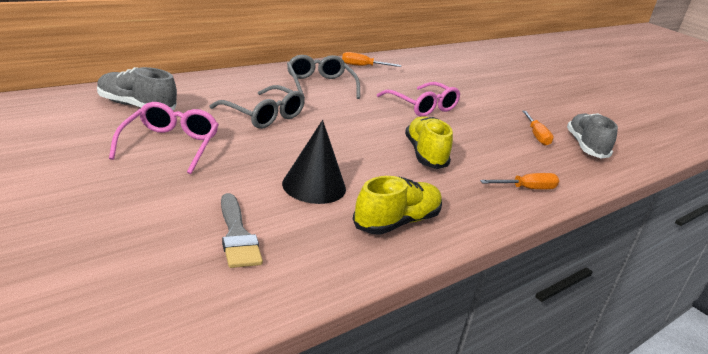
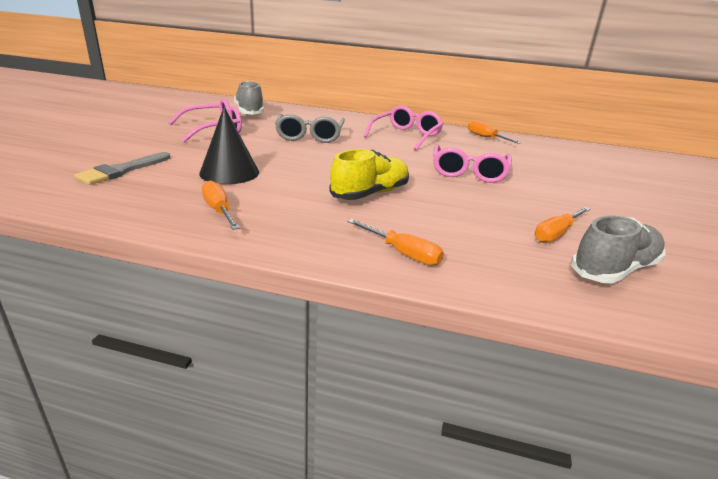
camera: 55 degrees right, 0 degrees up
grey glasses [287,55,360,99] -> pink glasses [364,105,443,150]
yellow shoe [353,176,442,235] -> orange screwdriver [202,180,240,230]

